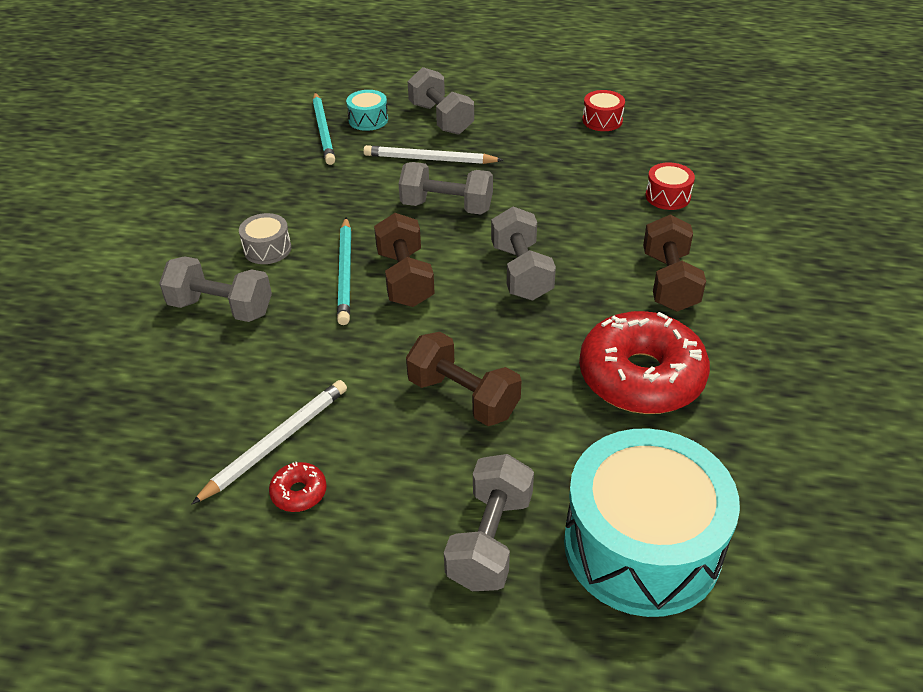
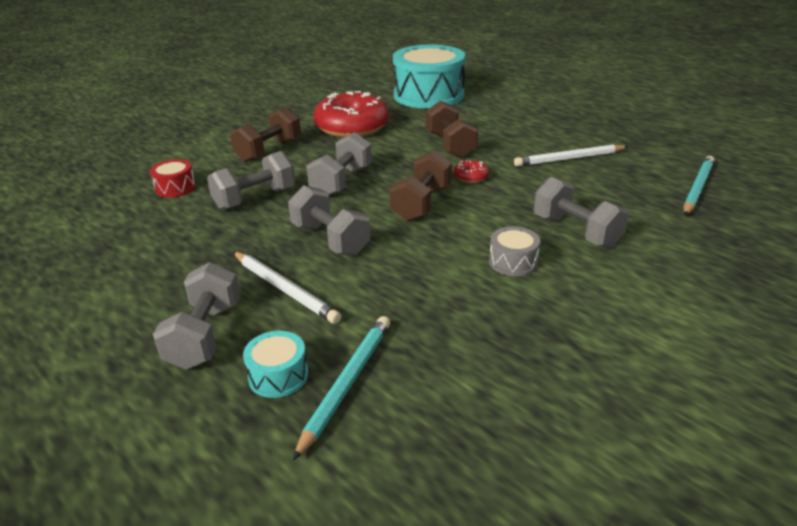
camera: 145 degrees left, 10 degrees down
red donut [269,462,327,512] -> red donut moved to [454,160,489,183]
turquoise pencil [337,217,351,325] -> turquoise pencil moved to [683,156,715,216]
grey dumbbell [444,454,534,591] -> grey dumbbell moved to [207,151,295,210]
red drum [582,90,625,131] -> none

